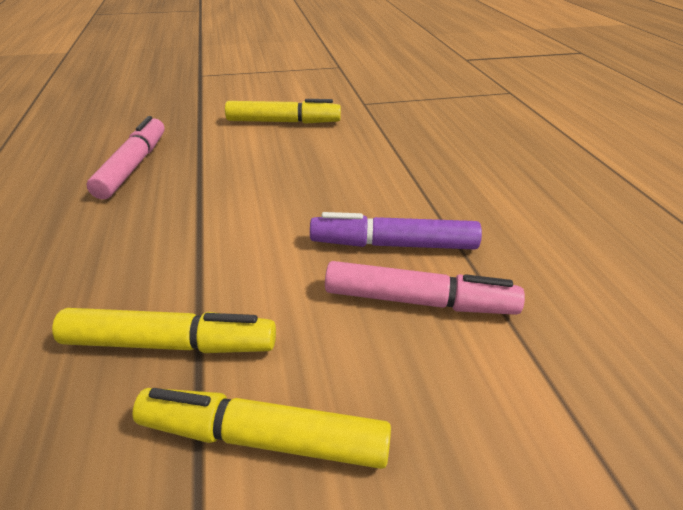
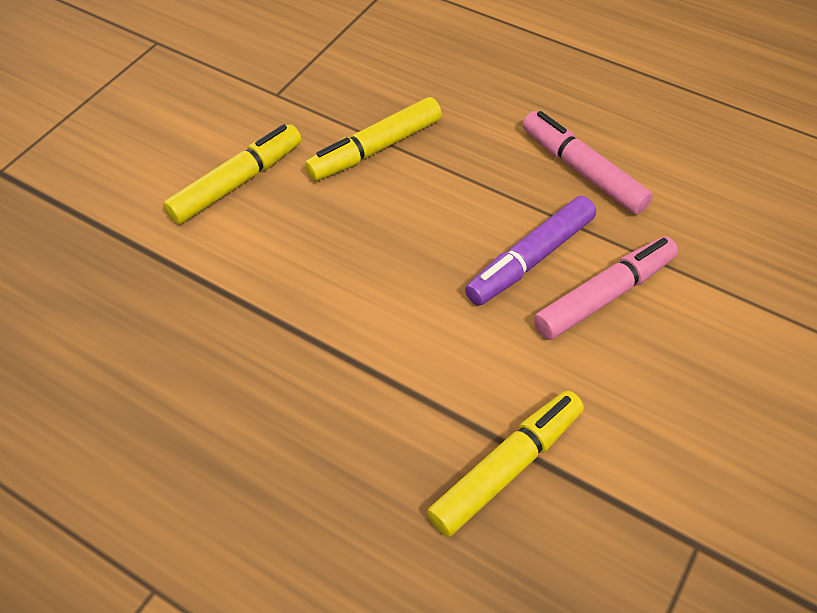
camera: 45 degrees left, 15 degrees up
pink marker [87,116,165,200] -> pink marker moved to [523,111,653,215]
yellow marker [132,388,391,469] -> yellow marker moved to [305,97,442,181]

